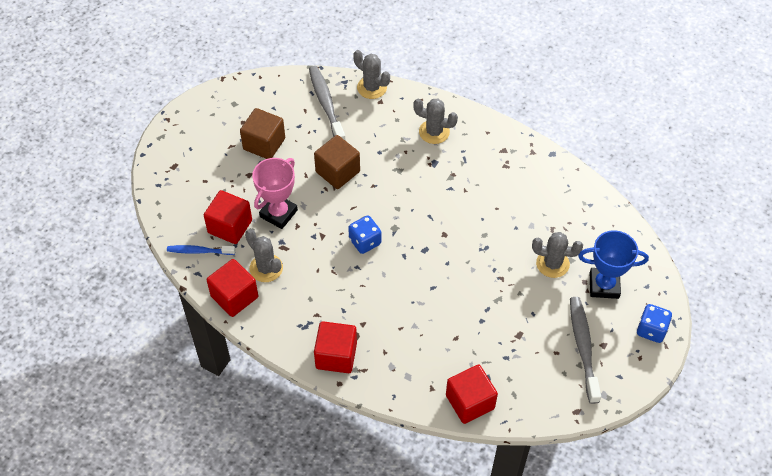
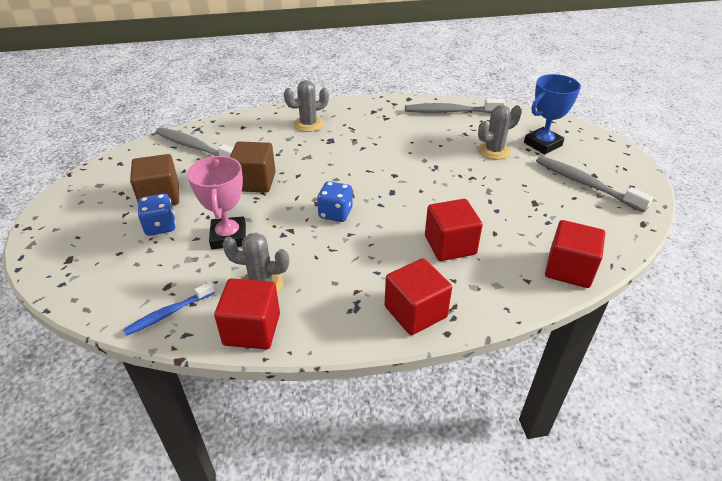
camera: 40 degrees left, 15 degrees down
red cube [204,190,252,244] -> red cube moved to [425,199,483,261]
grey cactus [353,50,390,99] -> none
blue dice [637,304,672,343] -> blue dice moved to [138,194,176,236]
none -> grey toothbrush [405,99,505,113]

